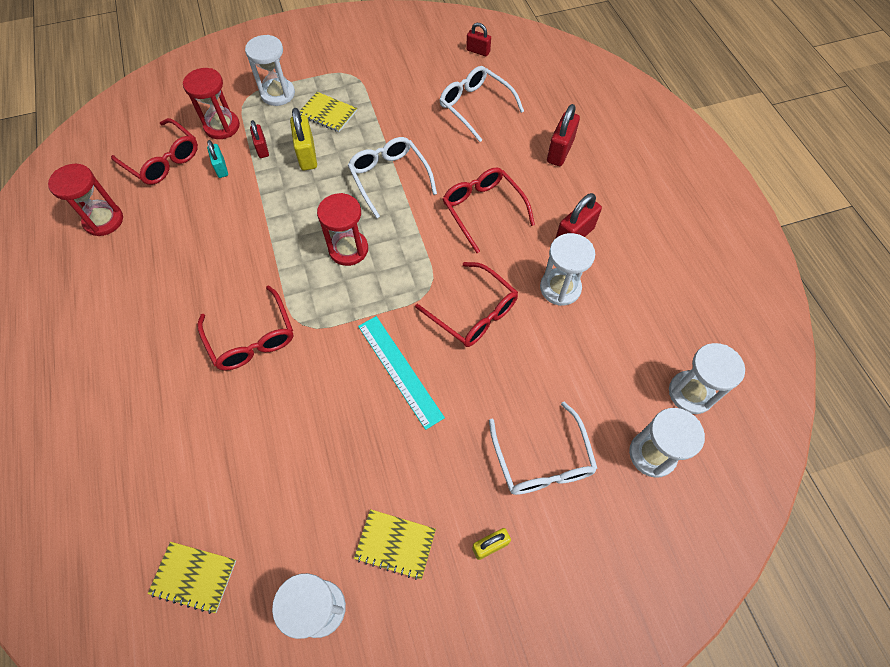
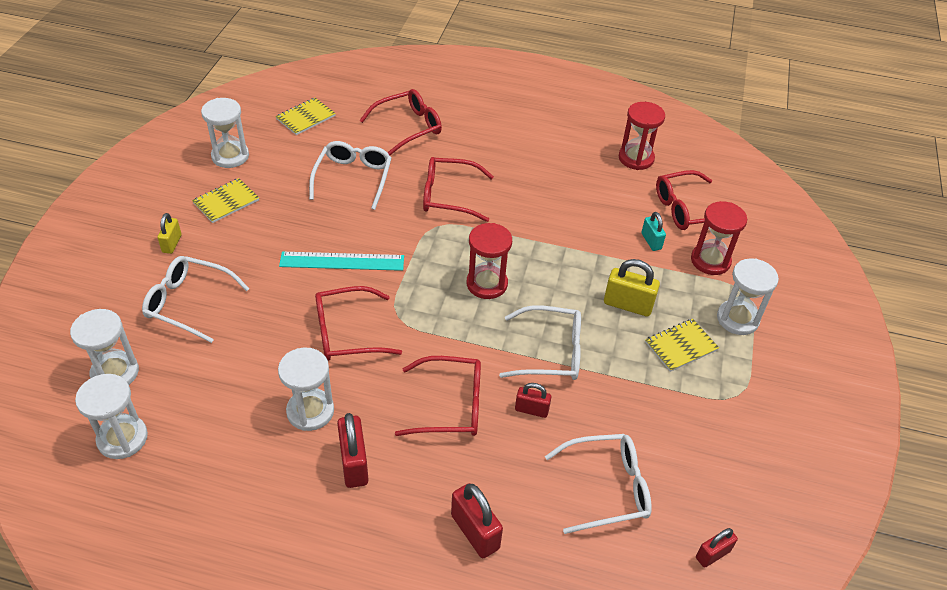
camera: 120 degrees right, 15 degrees down
turquoise padlock [207,140,228,178] -> turquoise padlock turned 60 degrees clockwise [641,212,666,251]
red padlock [250,120,269,158] -> red padlock moved to [515,383,551,418]
none -> white glasses [309,141,391,210]
none -> red glasses [359,89,442,155]

